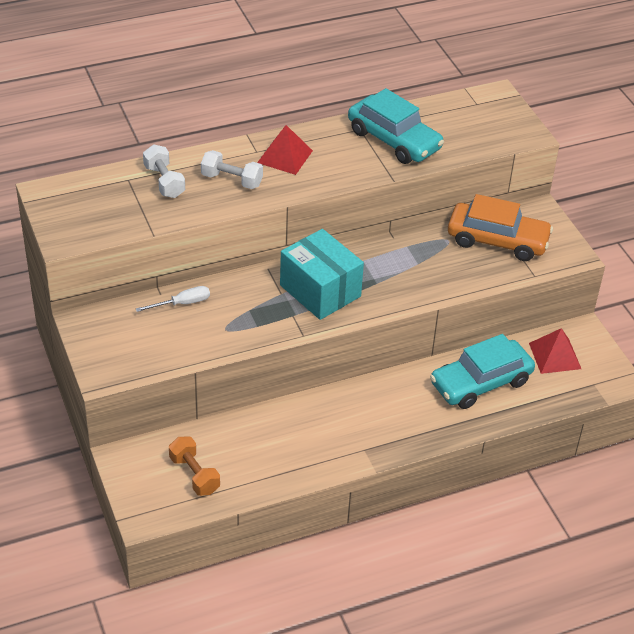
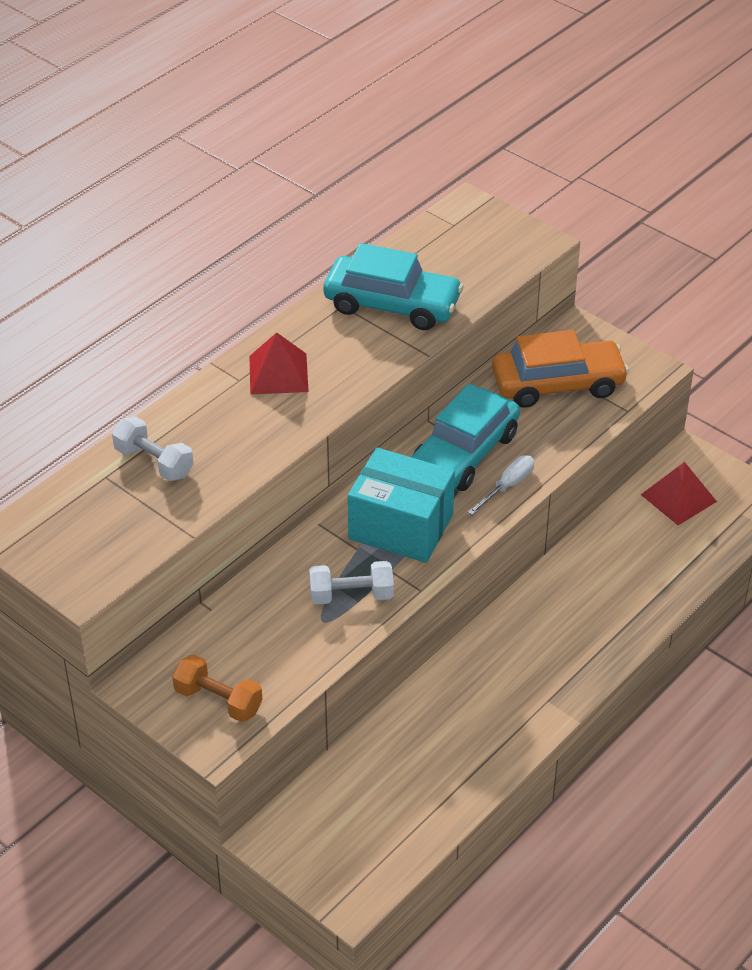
camera: 25 degrees left, 0 degrees up
white screwdriver [136,286,210,312] -> white screwdriver moved to [468,455,534,515]
orange dumbbell [169,436,220,496] -> orange dumbbell moved to [172,654,262,722]
white dumbbell [201,150,263,189] -> white dumbbell moved to [309,561,394,605]
turquoise car [430,334,535,409] -> turquoise car moved to [411,384,520,491]

